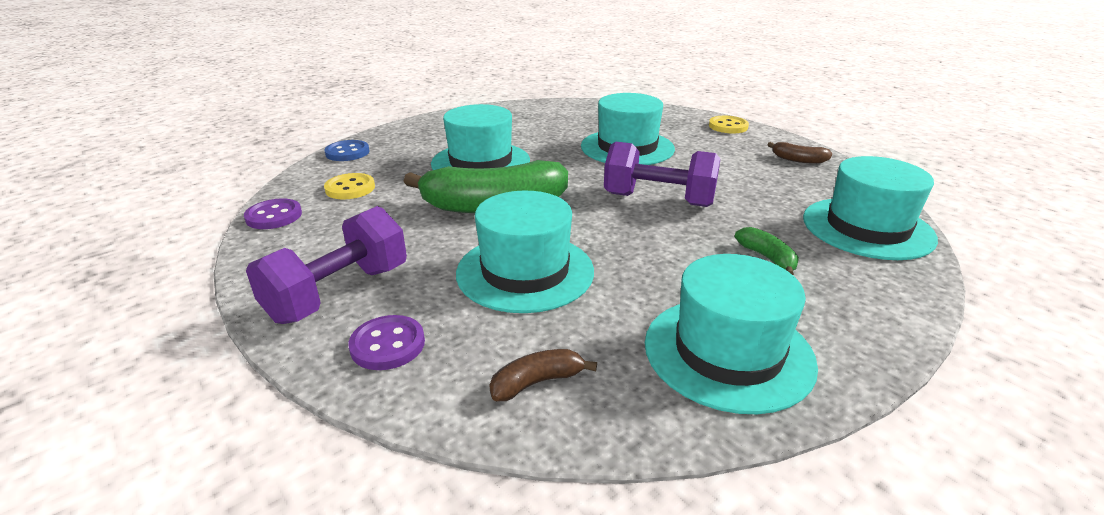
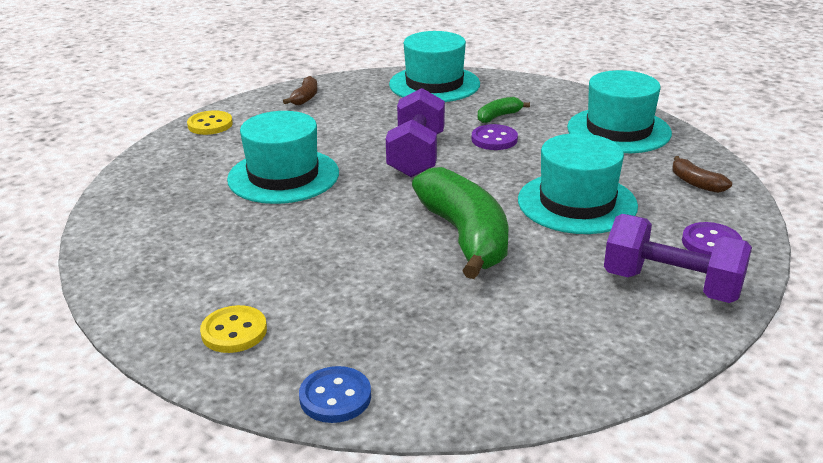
camera: 100 degrees left, 0 degrees up
purple button [244,198,302,229] -> purple button moved to [472,124,518,150]
yellow button [324,173,375,199] -> yellow button moved to [200,305,267,353]
turquoise hat [431,104,530,170] -> none

